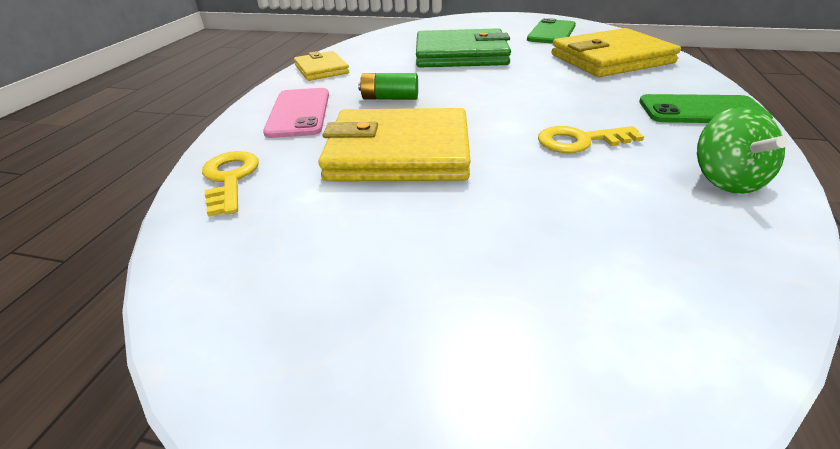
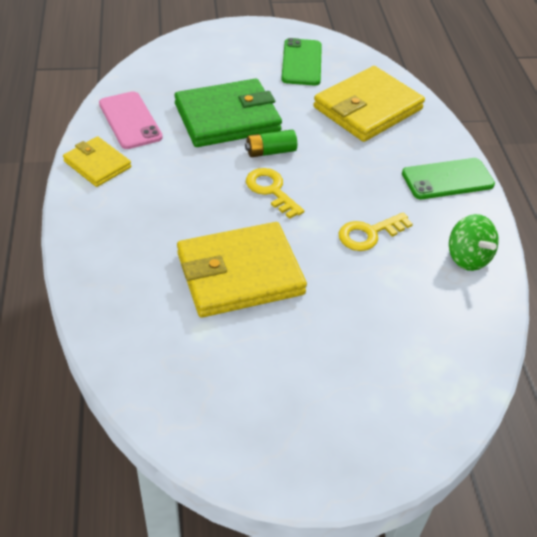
camera: 25 degrees left, 10 degrees up
yellow key [202,151,259,217] -> yellow key moved to [246,168,304,219]
pink phone [263,88,329,138] -> pink phone moved to [99,91,163,149]
green battery [358,73,418,100] -> green battery moved to [245,130,297,157]

